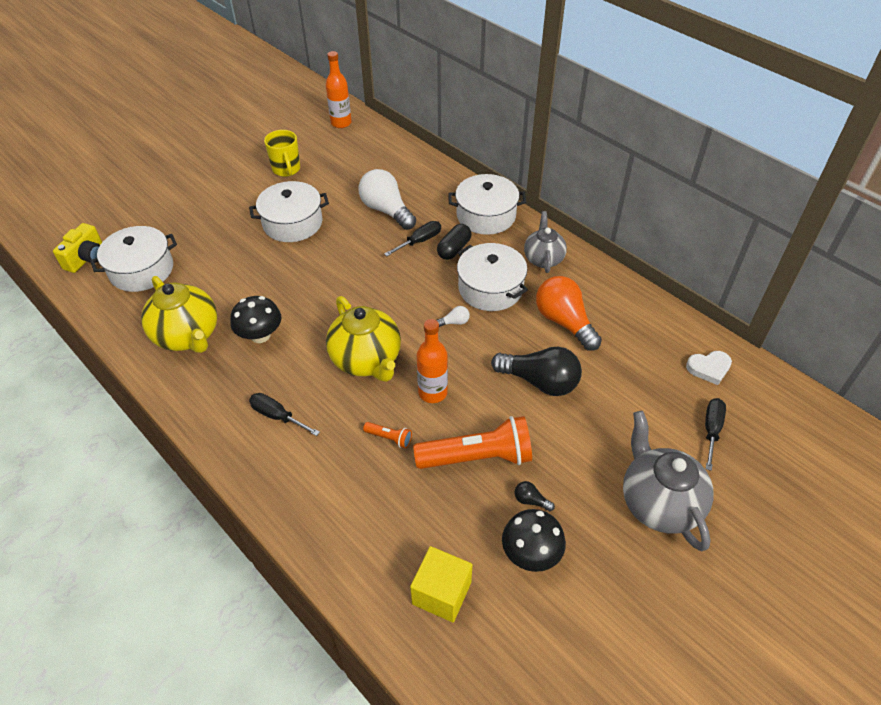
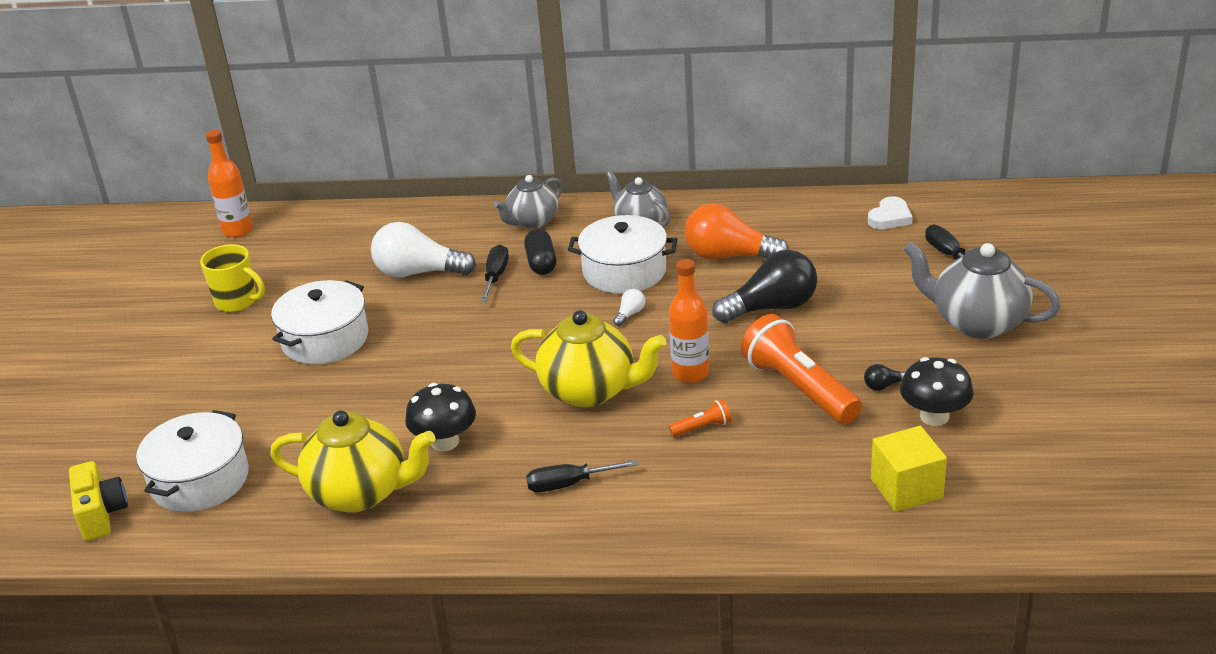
camera: 40 degrees left, 15 degrees down
orange flashlight [413,416,532,469] -> orange flashlight turned 75 degrees counterclockwise [740,314,862,424]
white pot [448,174,526,235] -> grey teapot [494,175,563,229]

